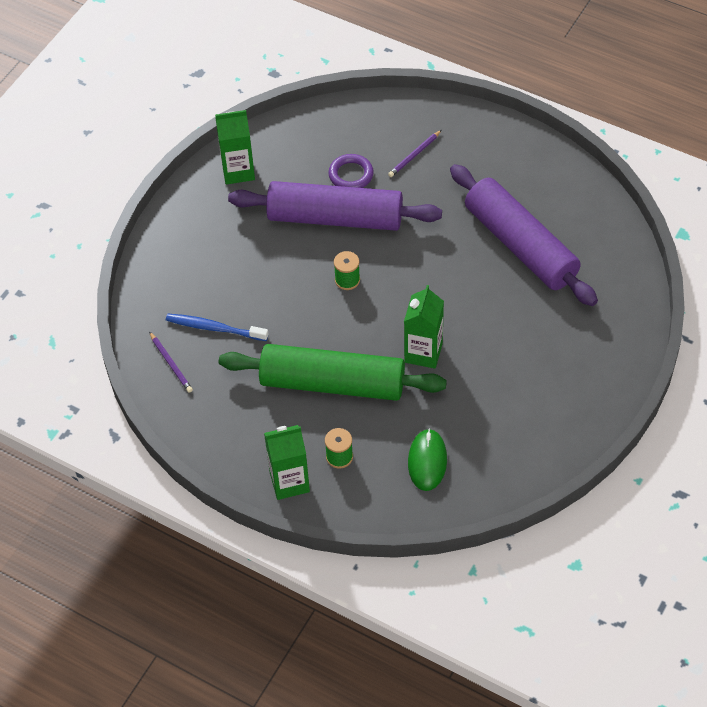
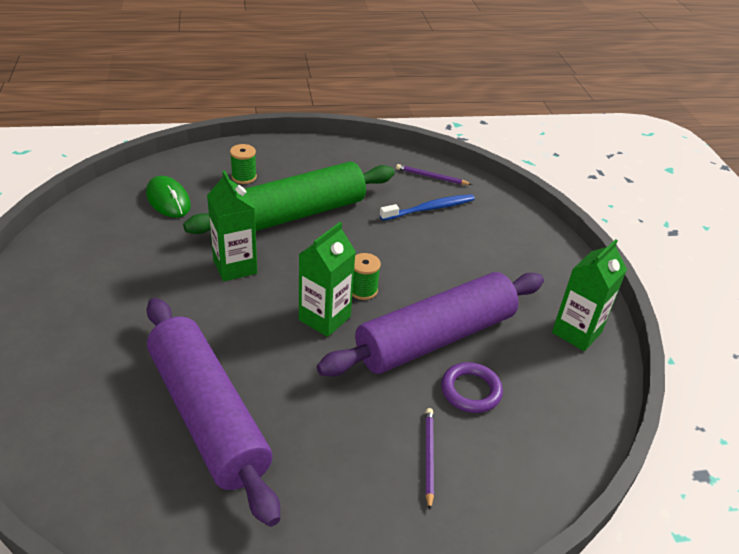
camera: 135 degrees right, 15 degrees down
green carton [264,425,310,500] -> green carton moved to [299,222,356,337]
purple rolling pin [450,164,598,306] -> purple rolling pin turned 45 degrees clockwise [147,298,280,527]

